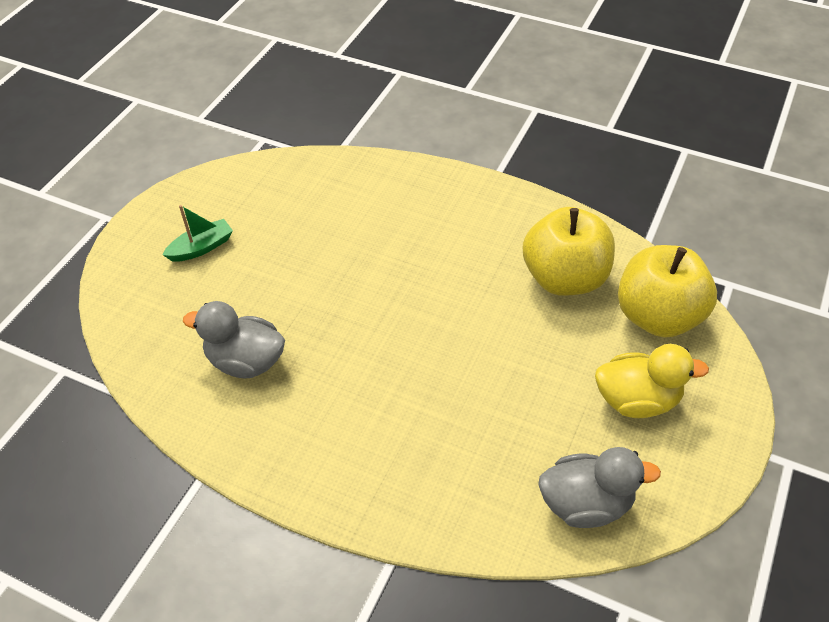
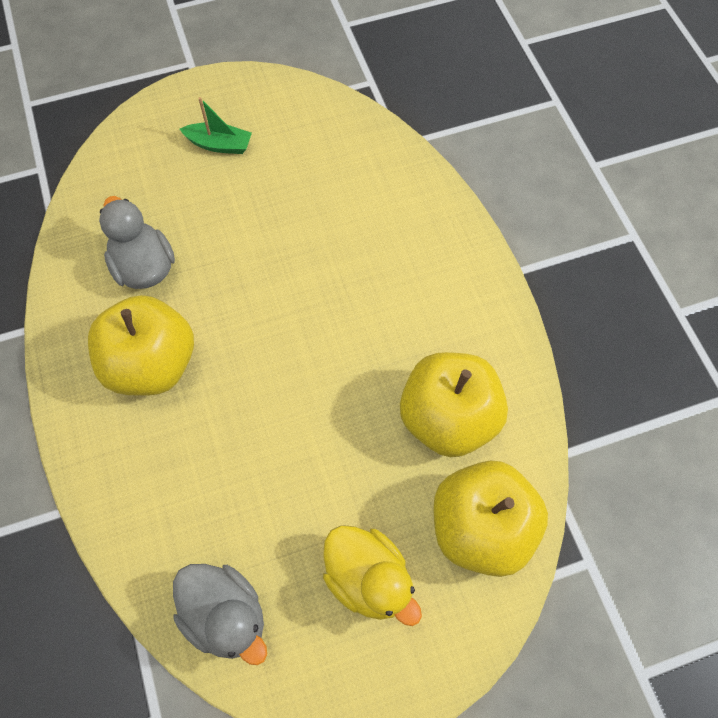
camera: 45 degrees right, 15 degrees up
none -> yellow apple [88,295,194,396]

